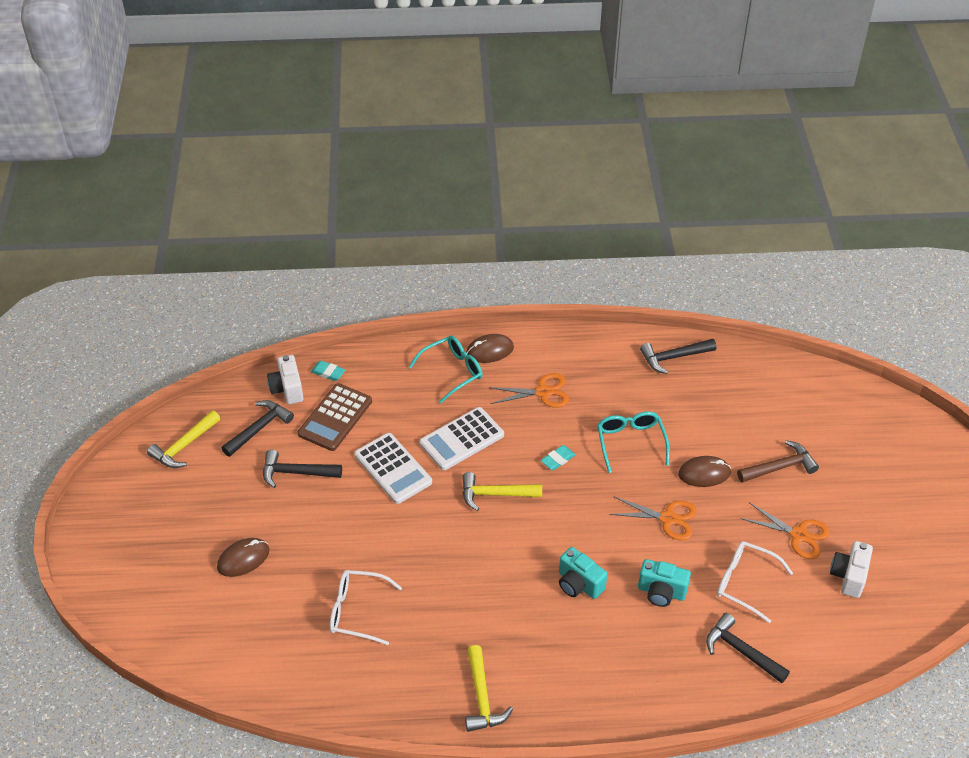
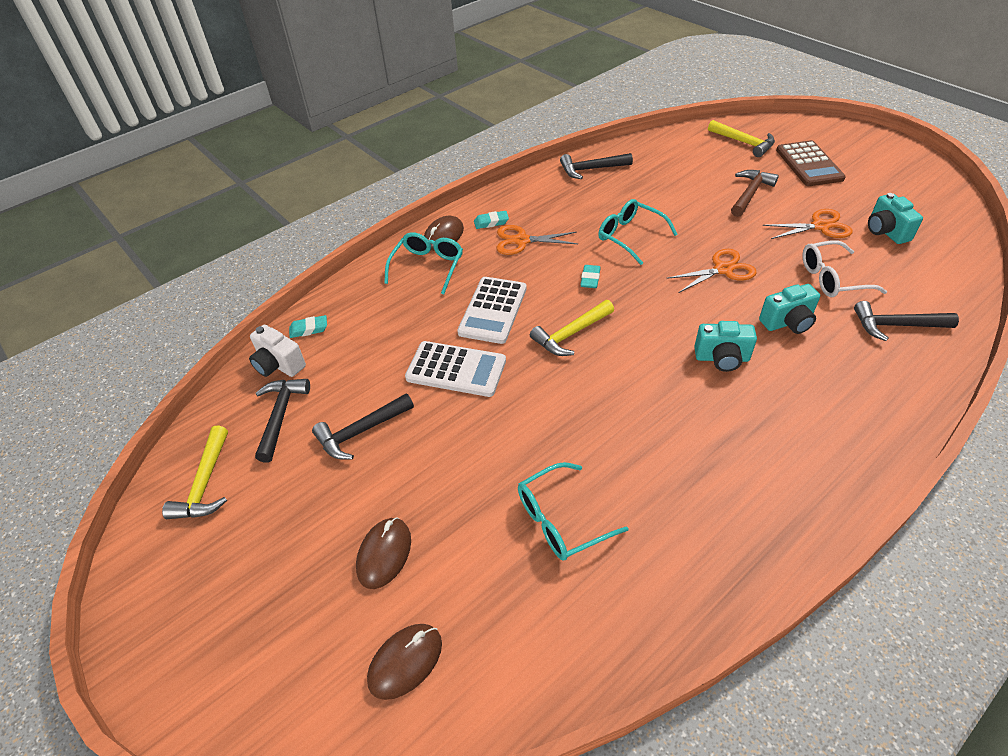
camera: 35 degrees left, 0 degrees up
brown calculator [298,383,372,451] -> brown calculator moved to [776,140,846,186]
white glasses [330,570,402,645] -> turquoise glasses [518,462,629,560]
yellow hammer [465,645,513,732] -> yellow hammer moved to [708,120,775,157]
orange scissors [489,373,569,408] -> orange scissors turned 135 degrees counterclockwise [497,225,578,255]
black hammer [640,339,716,374] -> black hammer turned 45 degrees clockwise [560,153,633,179]
brown mouse [678,456,731,487] -> brown mouse moved to [367,624,442,700]
white camera [830,541,873,598] -> turquoise camera [868,193,923,244]
none -> turquoise eraser [474,211,509,229]

